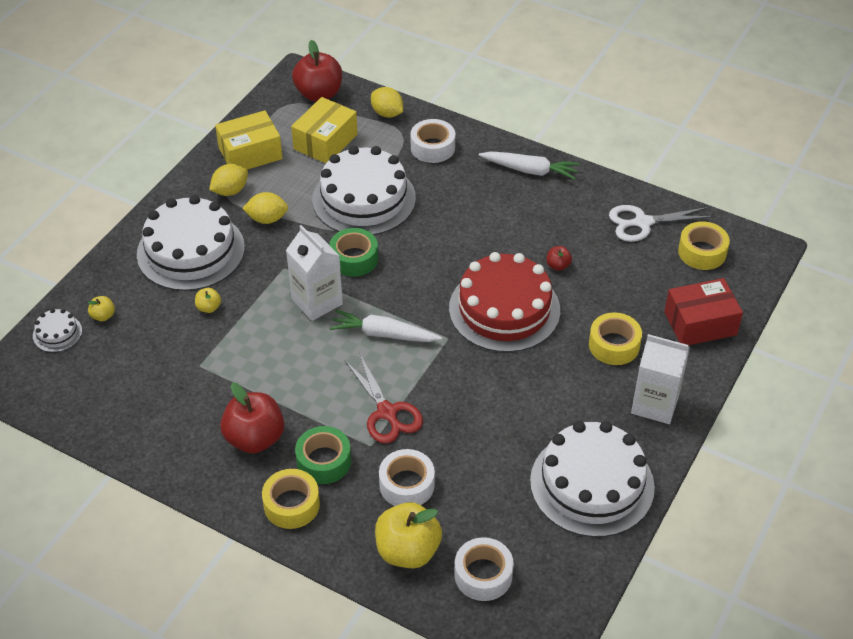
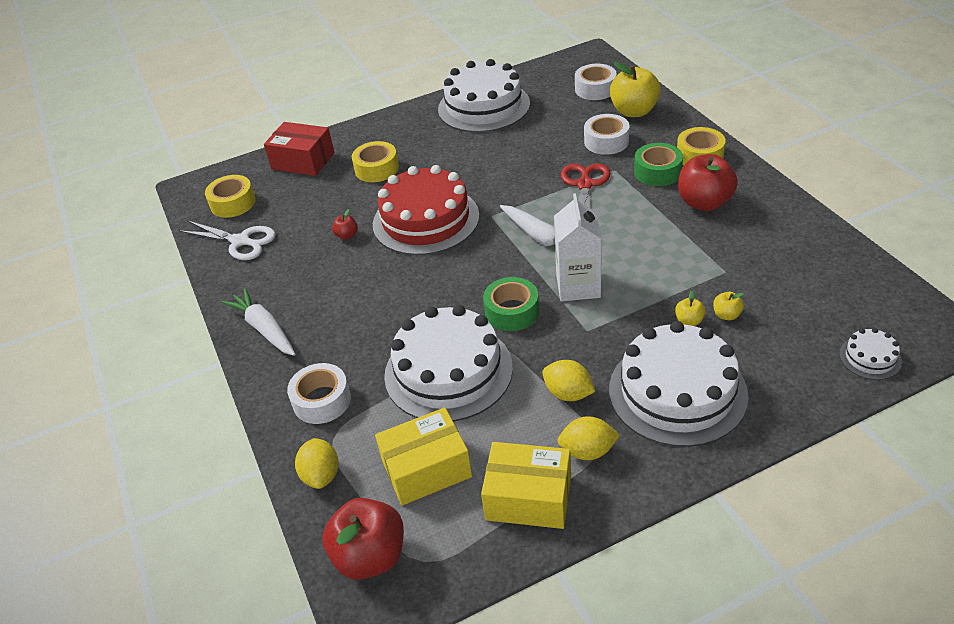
camera: 140 degrees left, 5 degrees down
yellow apple [88,296,115,321] -> yellow apple moved to [713,292,744,320]
white carton [631,334,690,424] -> none

